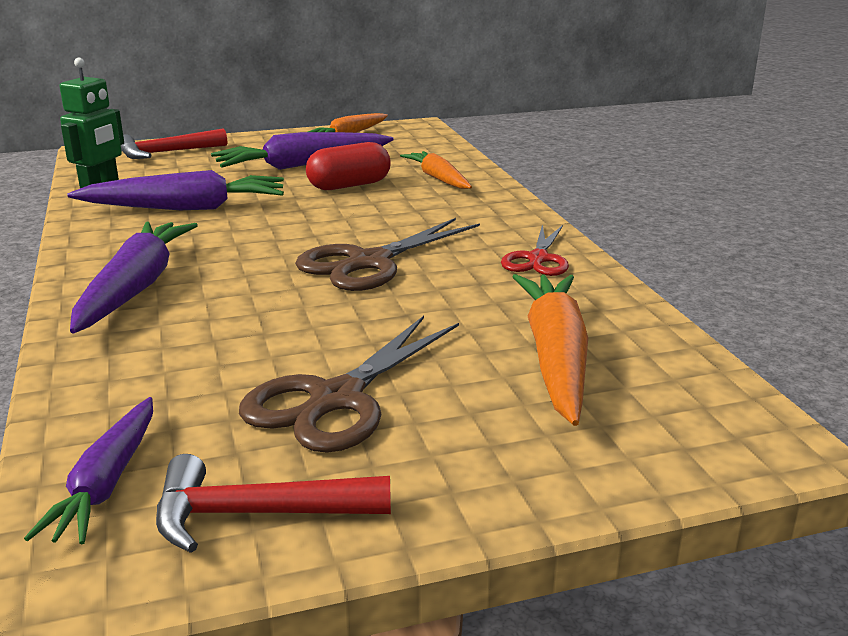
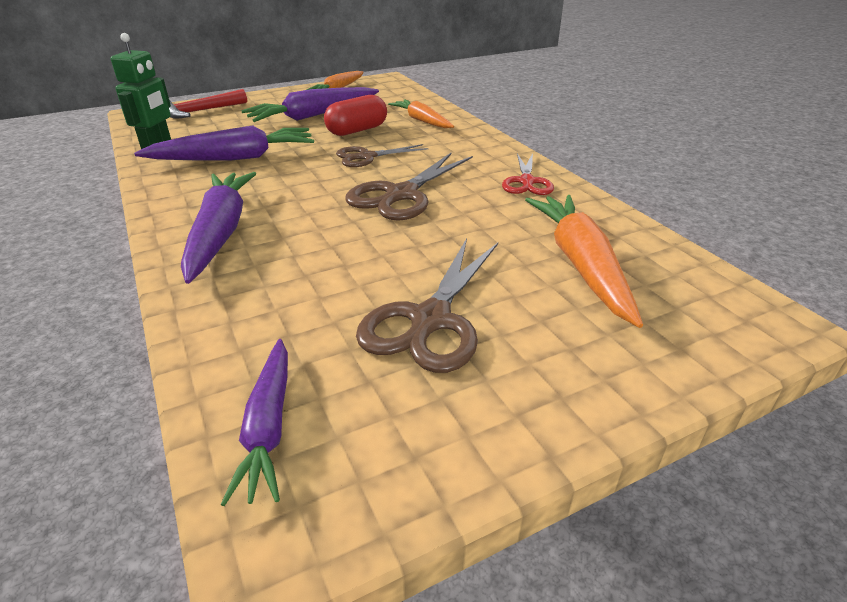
camera: 10 degrees left, 10 degrees up
red hammer [156,454,391,553] -> none
none -> brown scissors [336,144,429,167]

